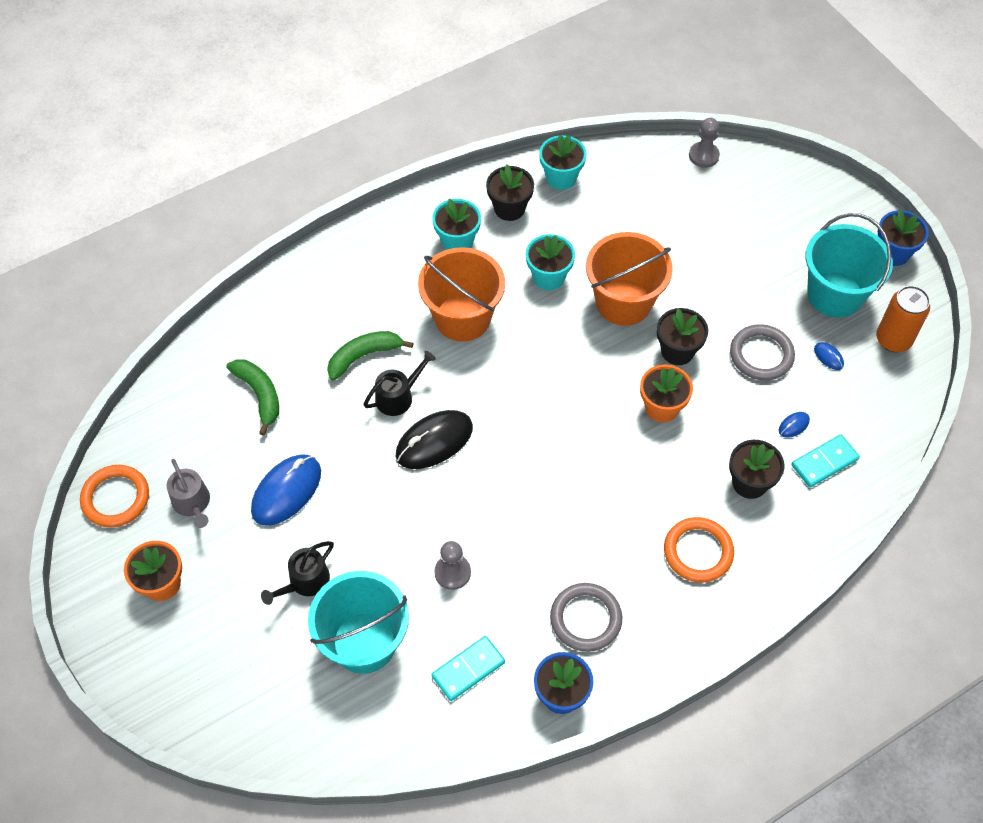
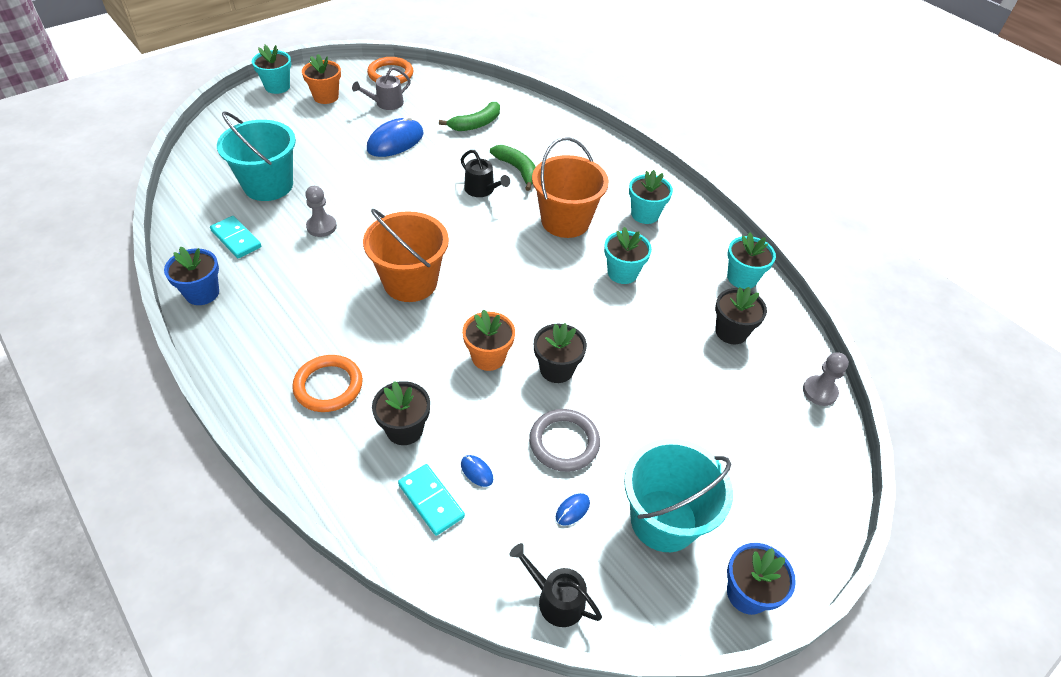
camera: 80 degrees right, 10 degrees down
blue mouse [251,455,321,526] -> blue mouse turned 75 degrees counterclockwise [367,115,424,157]
black watering can [261,541,334,605] -> black watering can moved to [509,543,602,627]
black mouse [396,410,473,469] -> none
black flower pot [486,165,534,221] -> black flower pot moved to [715,287,767,344]
grey ring [550,583,622,652] -> none
orange bucket [586,232,673,326] -> orange bucket moved to [363,209,449,302]
orange can [876,286,930,352] -> none
none -> turquoise flower pot [252,45,291,94]

